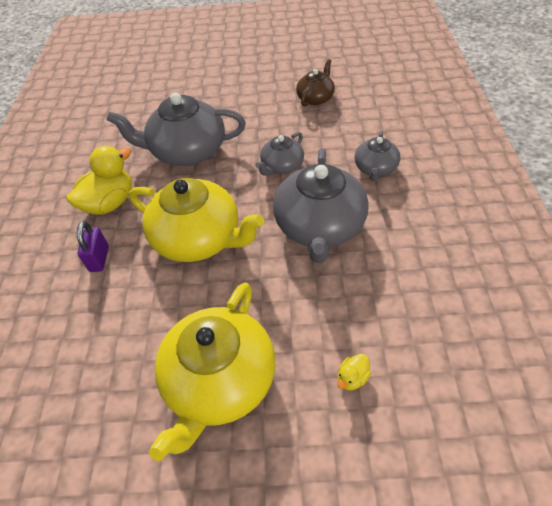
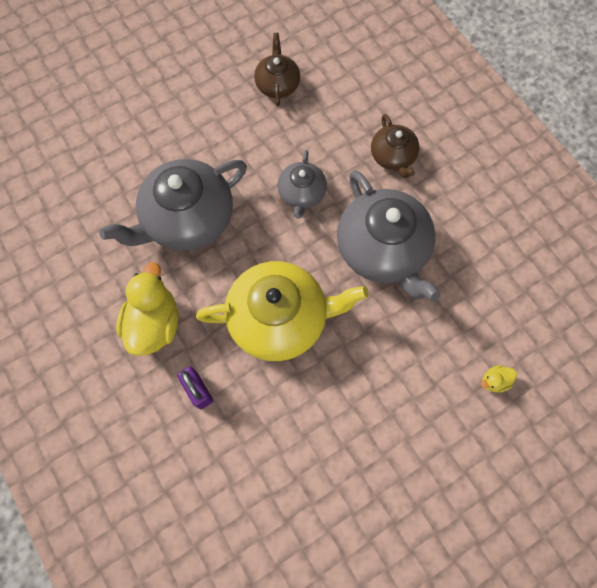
camera: 35 degrees left, 20 degrees up
yellow teapot [149,283,275,461] -> none
yellow duck [337,354,371,390] -> yellow duck turned 60 degrees clockwise [481,365,517,393]
grey teapot [355,131,400,181] -> brown teapot [371,114,419,178]

